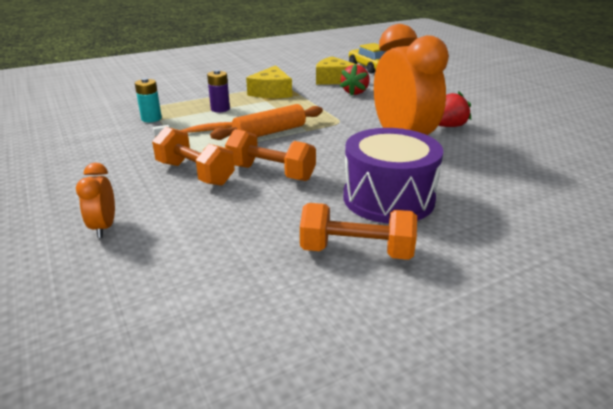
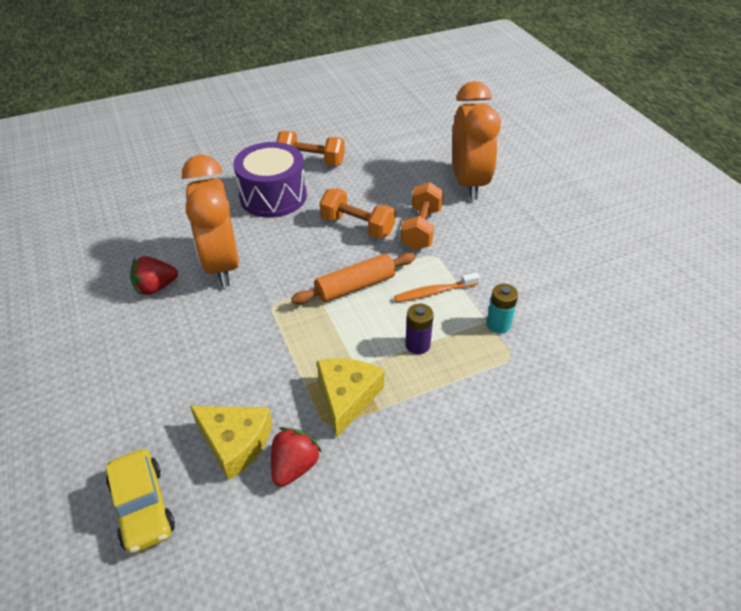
camera: 175 degrees left, 15 degrees up
orange clock [76,163,115,238] -> orange clock [452,81,501,200], size x2.28
orange dumbbell [152,127,235,186] -> orange dumbbell turned 60 degrees clockwise [401,182,444,250]
red strawberry [340,64,370,96] -> red strawberry moved to [271,427,322,487]

